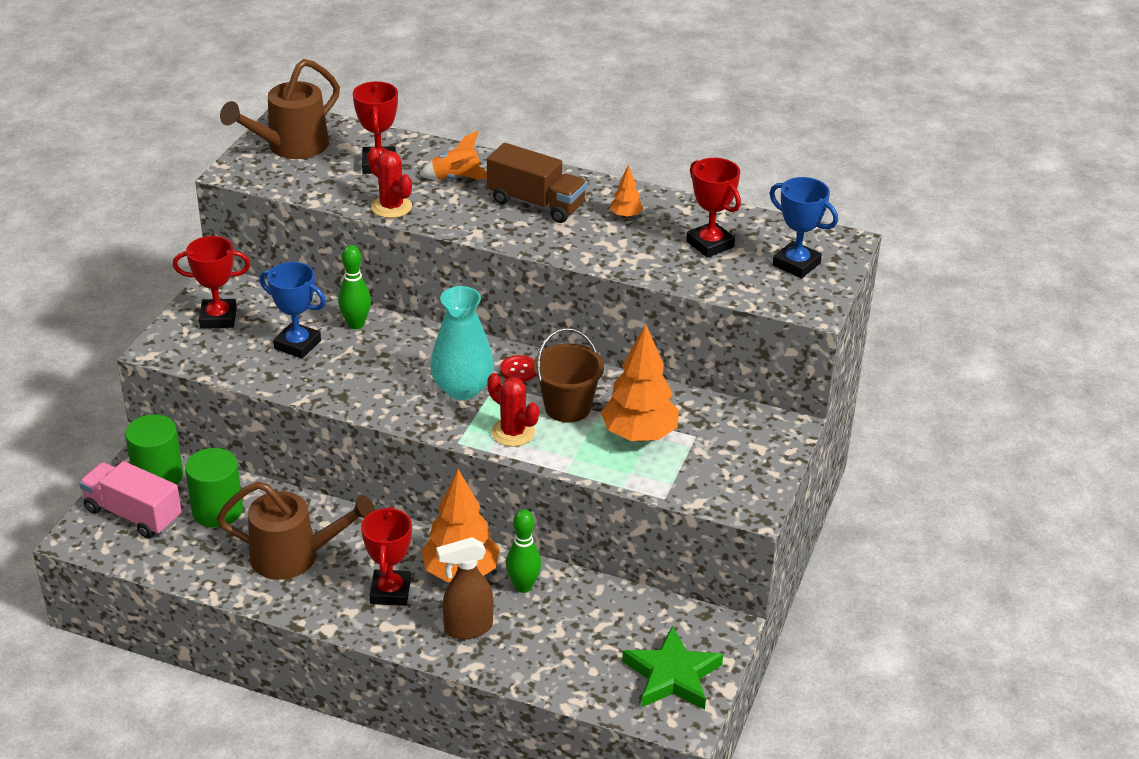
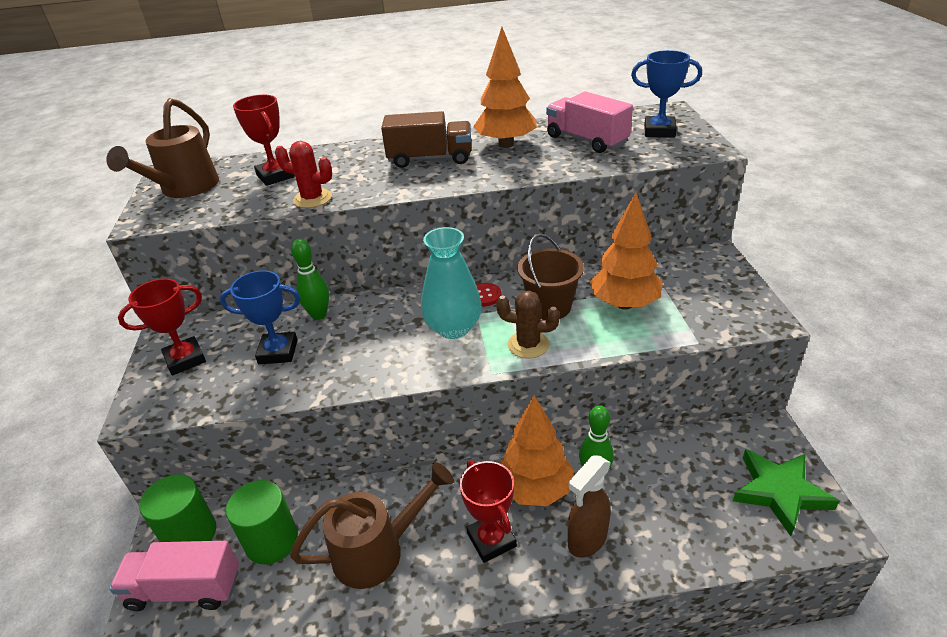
camera: 25 degrees left, 0 degrees up
orange rocket [420,130,487,180] -> none
red cactus [487,373,539,447] -> brown cactus [496,291,560,358]
orange tree [610,165,643,218] -> orange tree [473,27,537,148], size x2.19
red trophy [686,158,741,258] -> pink truck [546,91,633,153]

